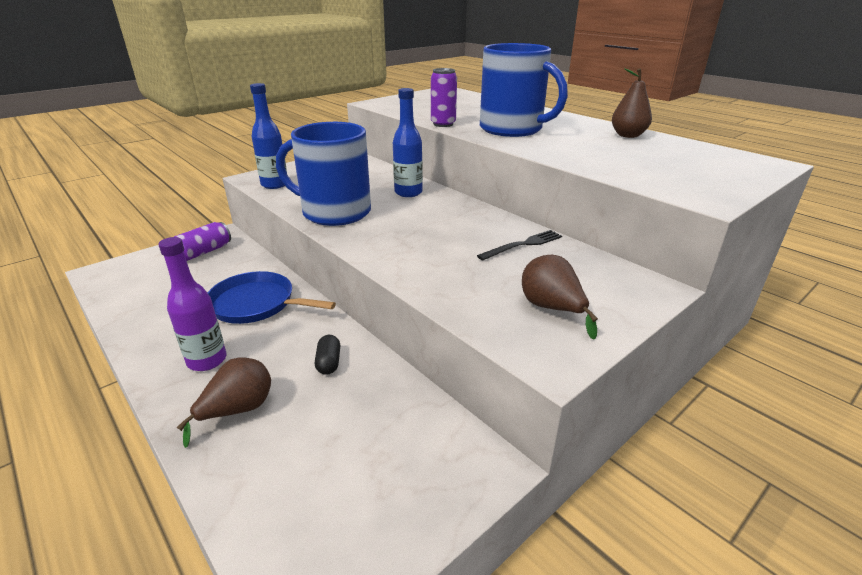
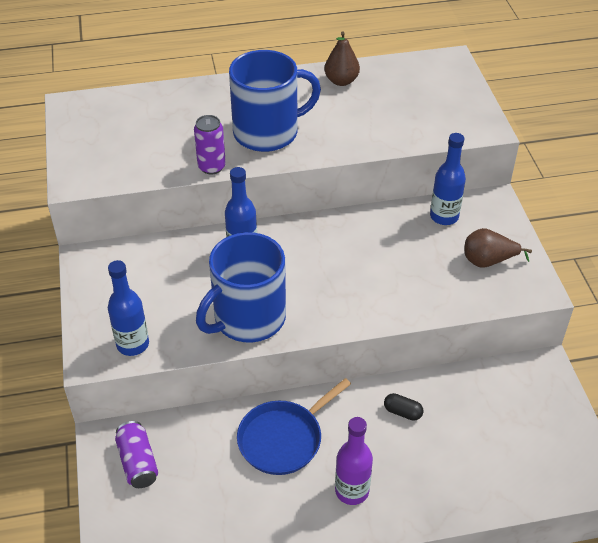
camera: 60 degrees left, 15 degrees up
brown pear [177,358,271,448] -> none
black fork [477,230,562,261] -> none
none -> blue bottle [430,133,466,225]

